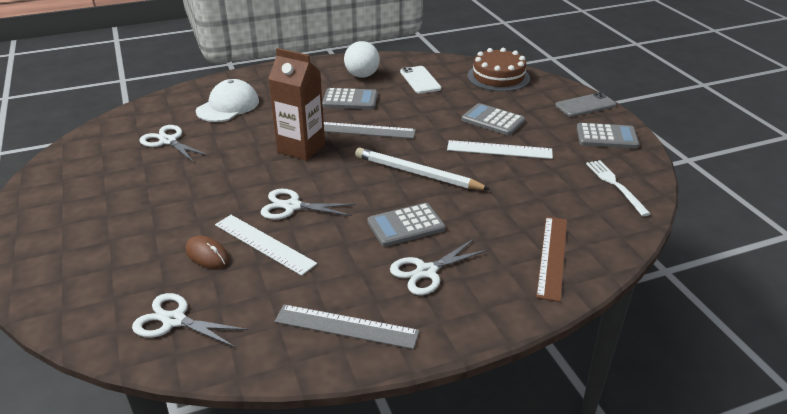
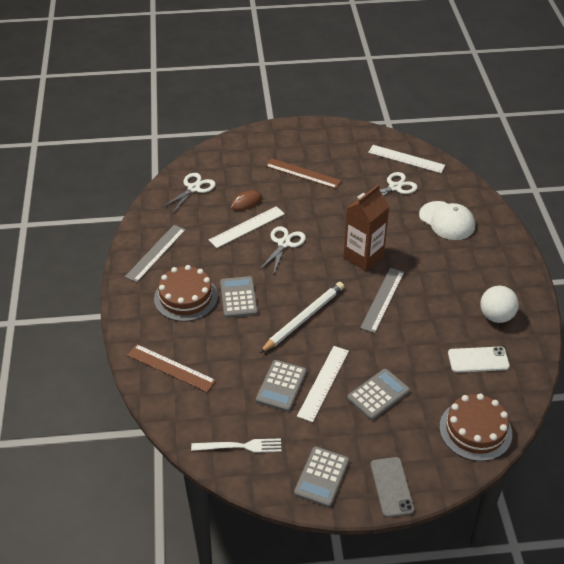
camera: 105 degrees right, 10 degrees up
grey calculator [322,88,378,109] -> grey calculator moved to [256,360,307,412]
white scissors [390,239,488,295] -> brown cake [154,265,218,321]
none -> brown ruler [265,158,342,189]
none -> white ruler [368,145,445,173]

